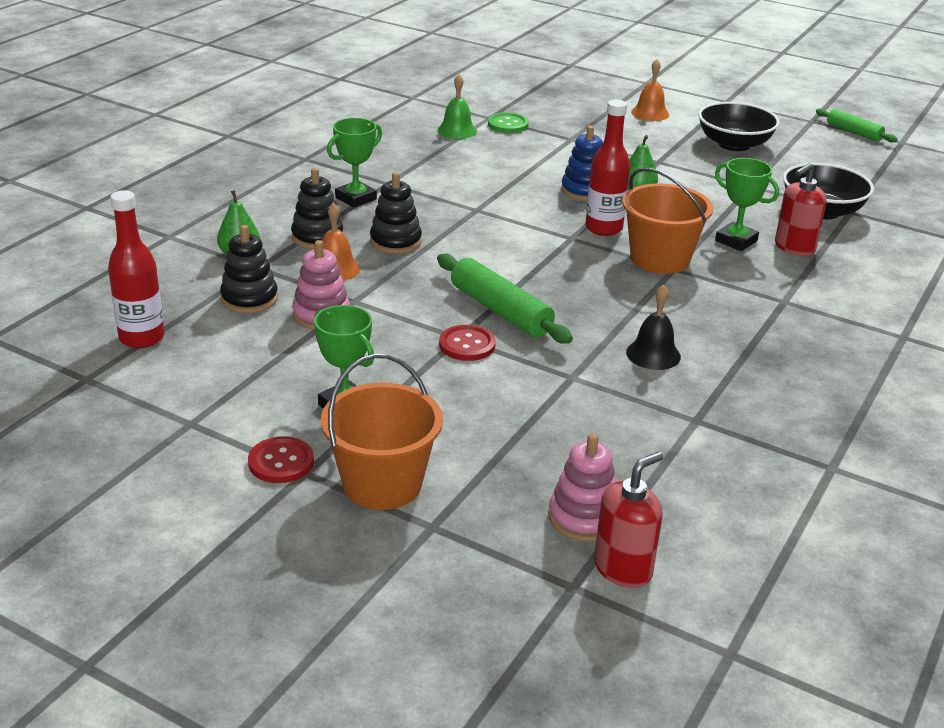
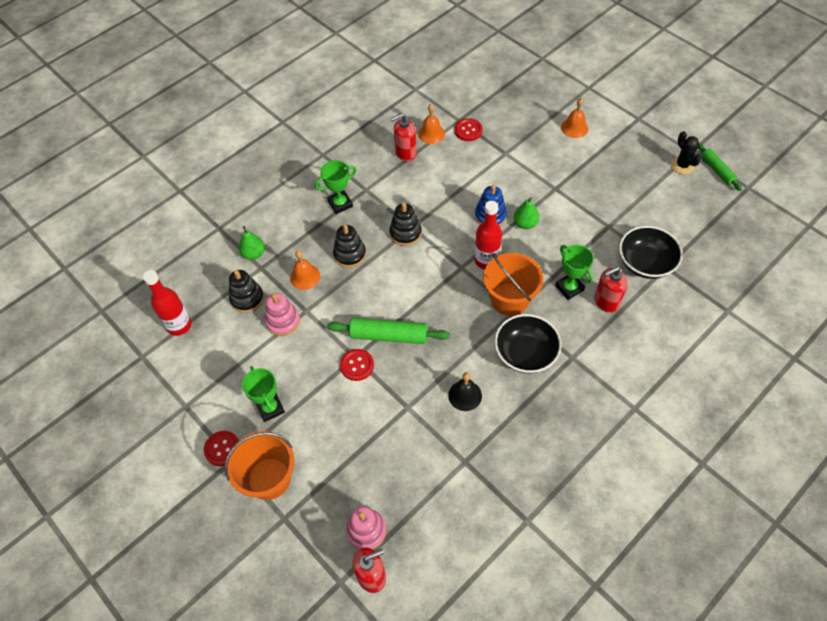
camera: 20 degrees right, 25 degrees up
black stacking toy [291,168,343,249] -> black stacking toy moved to [389,202,422,246]
green bell [437,74,477,139] -> orange bell [418,104,445,144]
green rolling pin [437,254,573,344] -> green rolling pin turned 60 degrees counterclockwise [327,318,450,344]
green button [488,113,529,133] -> red button [455,118,483,141]
black bowl [698,102,780,151] -> black bowl moved to [495,314,562,373]
none -> red soap dispenser [391,113,417,161]
none -> black cactus [671,131,702,174]

